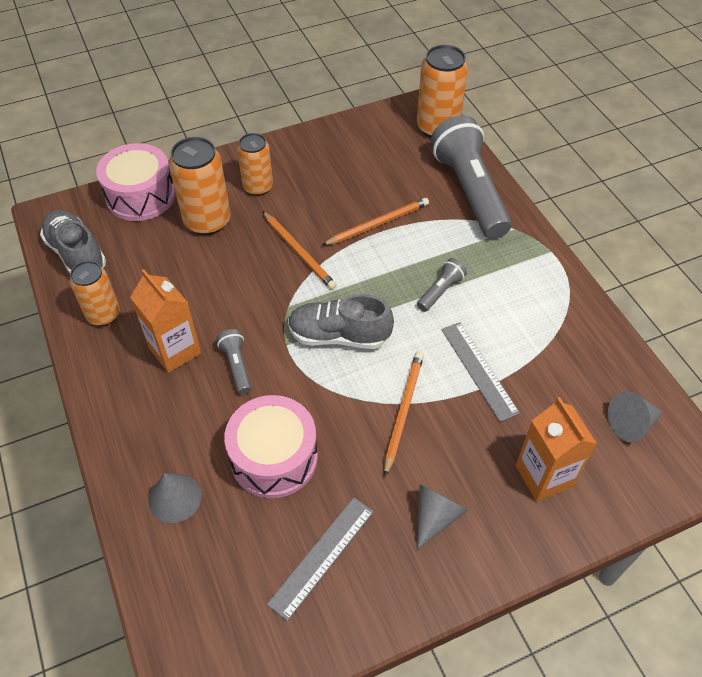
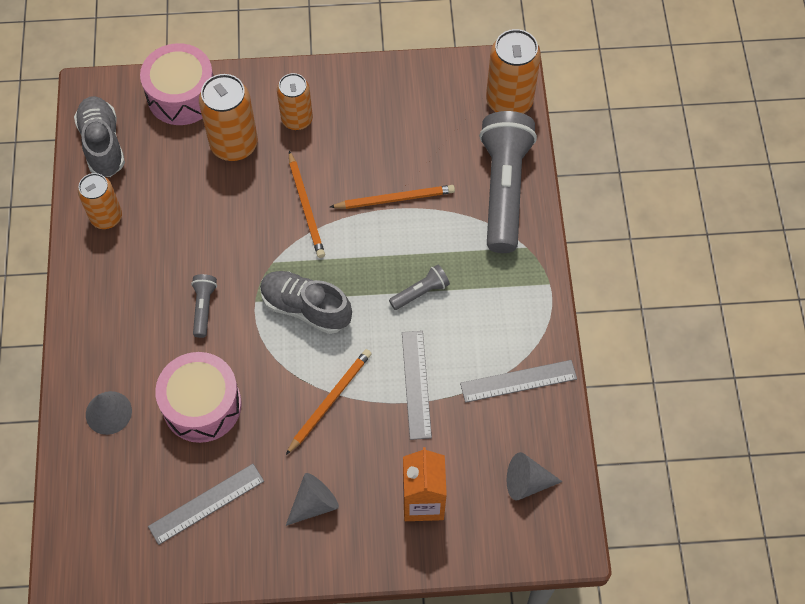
camera: 20 degrees right, 10 degrees up
orange carton [130,269,201,373] -> none
none -> grey ruler [460,360,577,403]

